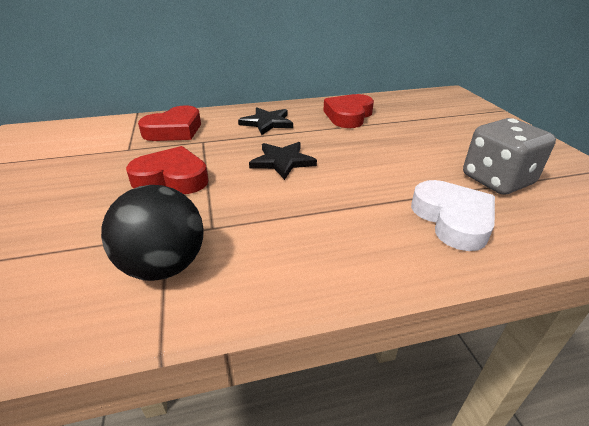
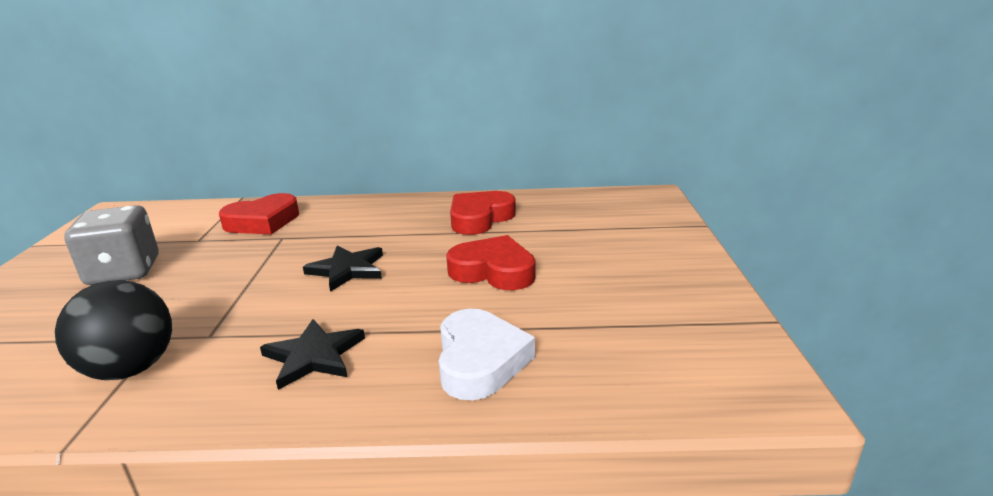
camera: 15 degrees right, 10 degrees down
red heart [126,146,208,194] -> red heart moved to [446,235,536,290]
black star [238,107,293,135] -> black star moved to [260,319,365,390]
grey dice [463,118,556,195] -> grey dice moved to [64,205,159,285]

